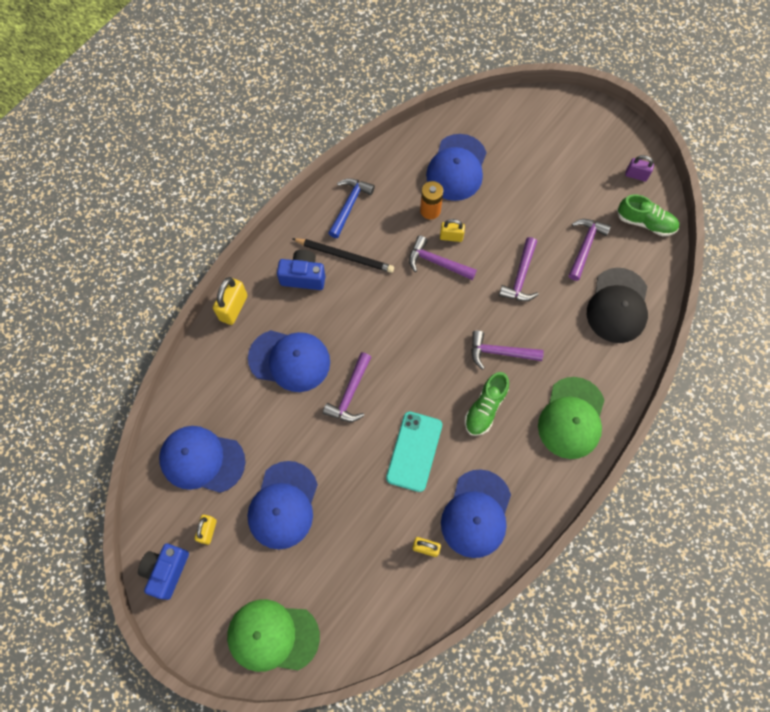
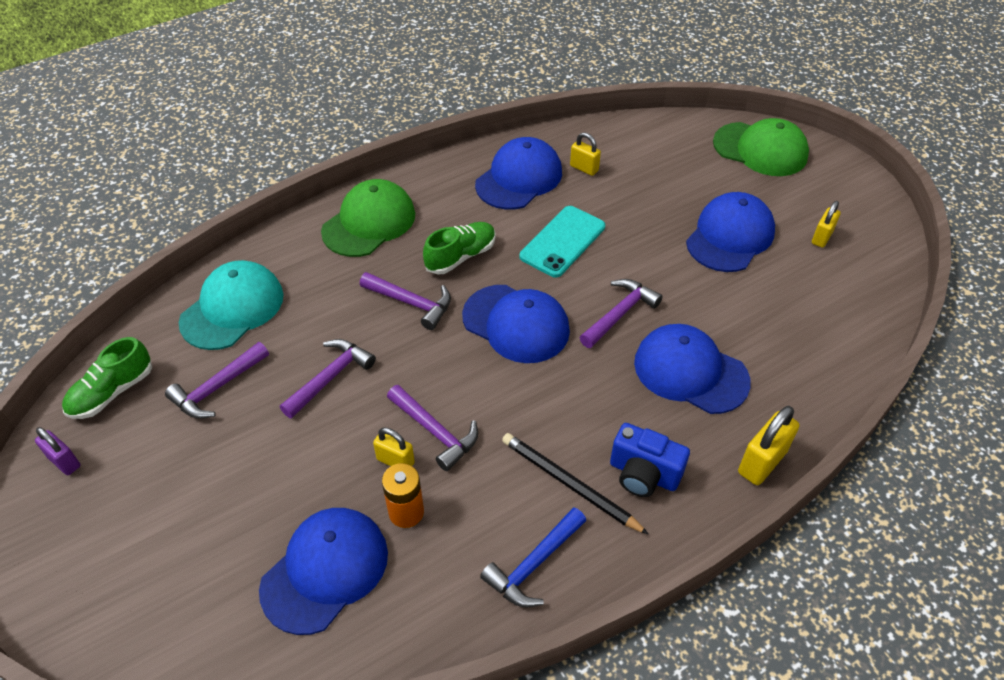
camera: 160 degrees left, 20 degrees down
blue camera [138,543,189,600] -> none
blue cap [159,426,246,493] -> blue cap moved to [462,285,570,363]
black cap [587,268,648,343] -> turquoise cap [178,260,284,350]
green shoe [617,194,679,236] -> green shoe turned 90 degrees counterclockwise [62,337,152,419]

